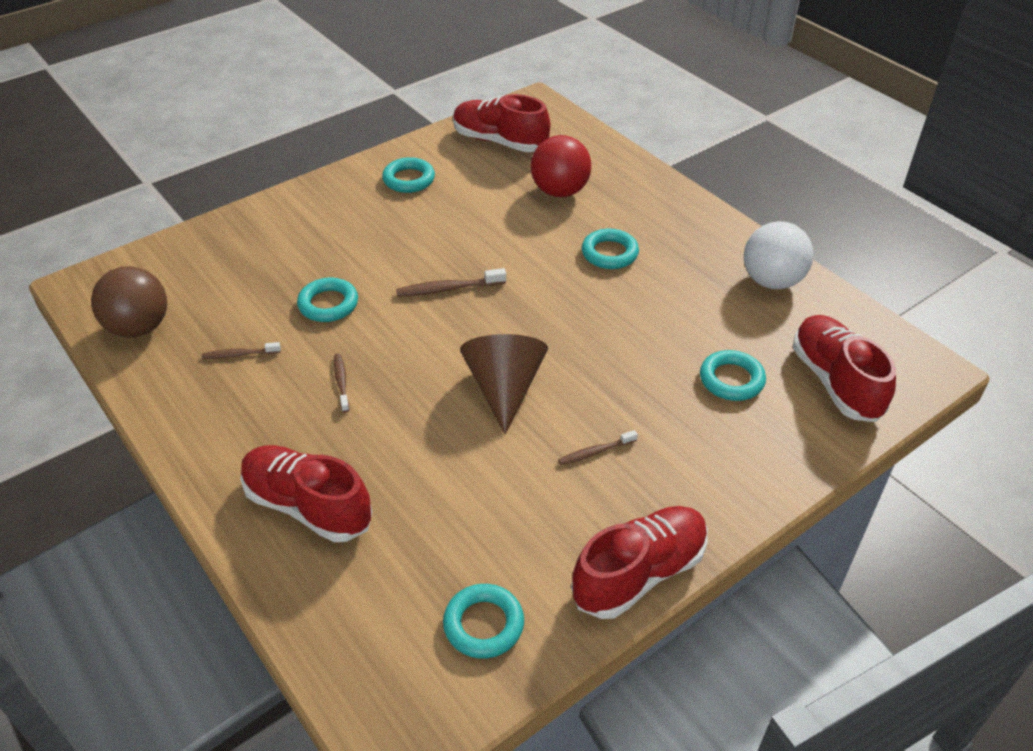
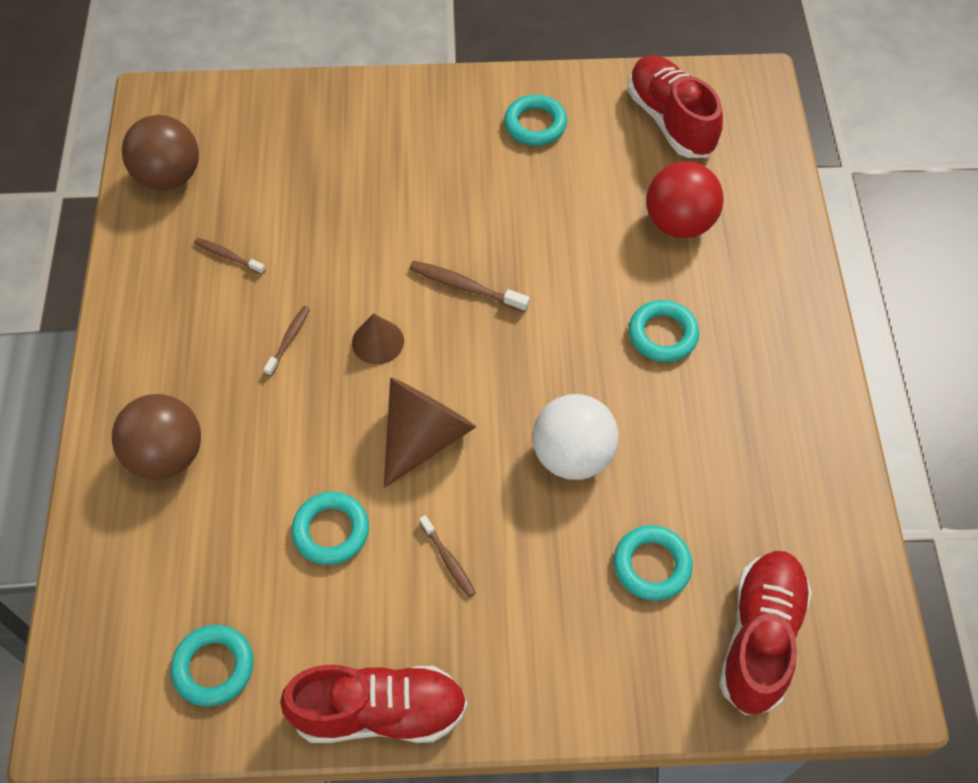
camera: 35 degrees right, 15 degrees up
red shoe [240,445,372,542] -> brown ball [112,394,201,480]
turquoise ring [297,278,358,322] -> turquoise ring moved to [291,492,369,565]
brown toothbrush [558,430,638,465] -> brown toothbrush turned 135 degrees counterclockwise [419,515,476,597]
white ball [744,221,814,289] -> white ball moved to [533,394,619,480]
none -> brown cone [352,313,404,364]

